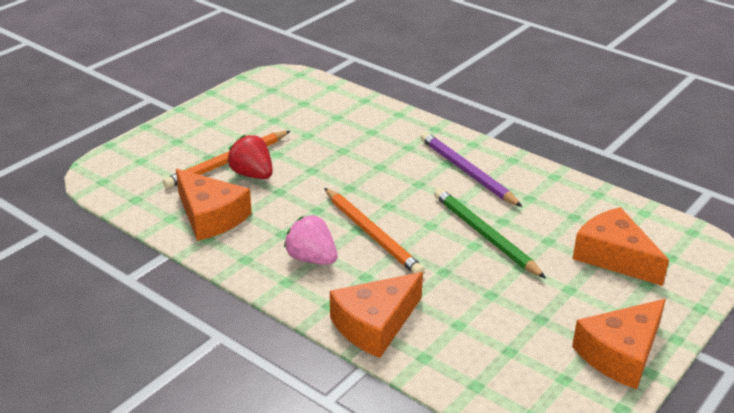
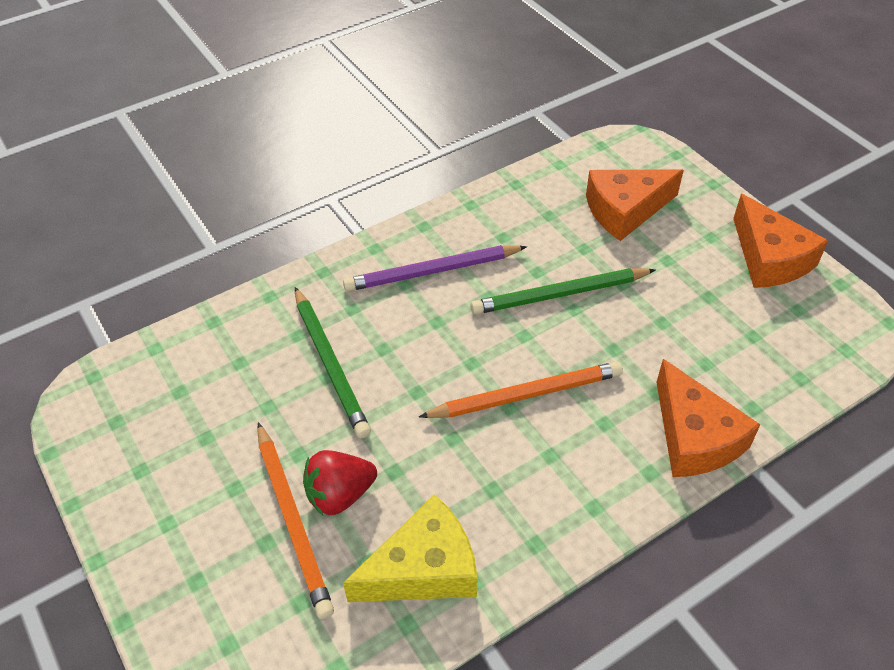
camera: 70 degrees left, 15 degrees up
orange cheese [176,169,252,241] -> yellow cheese [343,494,477,602]
pink strawberry [284,215,338,265] -> none
none -> green pencil [295,287,371,438]

